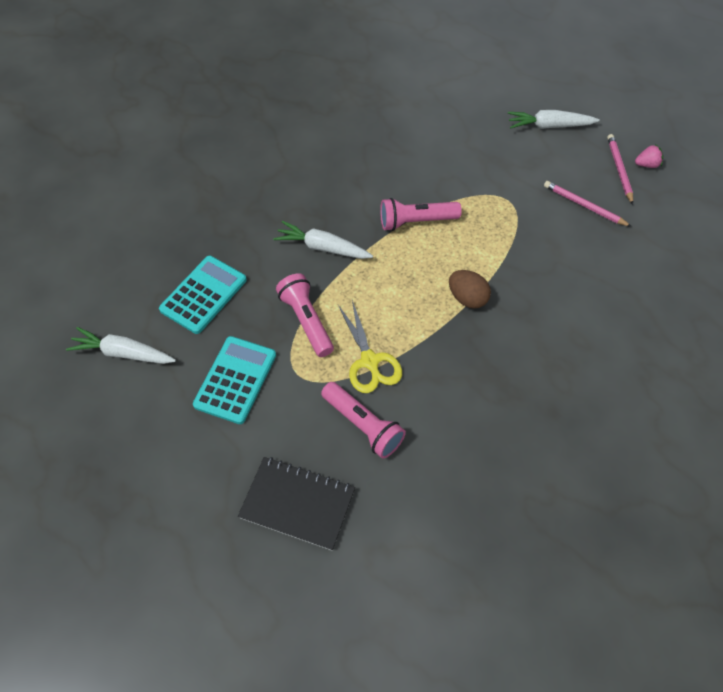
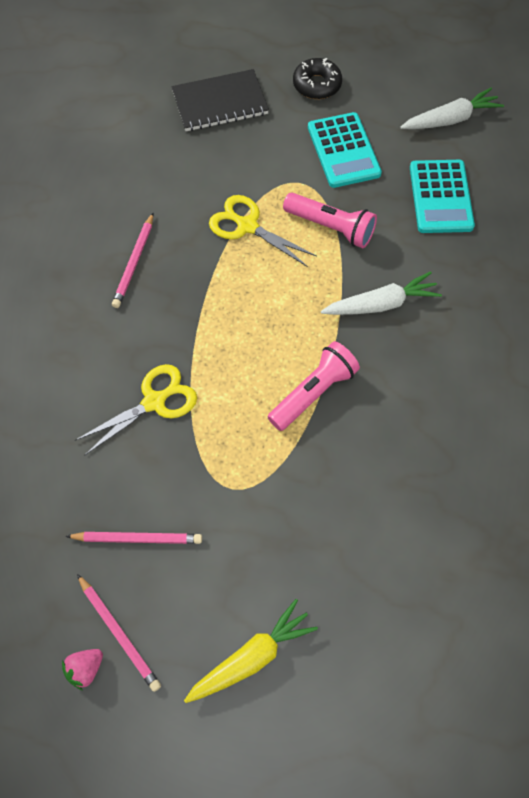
camera: 145 degrees right, 5 degrees up
pink flashlight [321,382,406,459] -> none
brown egg [449,270,491,309] -> none
white carrot [508,110,600,129] -> yellow carrot [184,599,318,703]
none -> yellow scissors [74,364,197,456]
none -> pink pencil [112,213,153,308]
none -> black donut [293,58,342,99]

